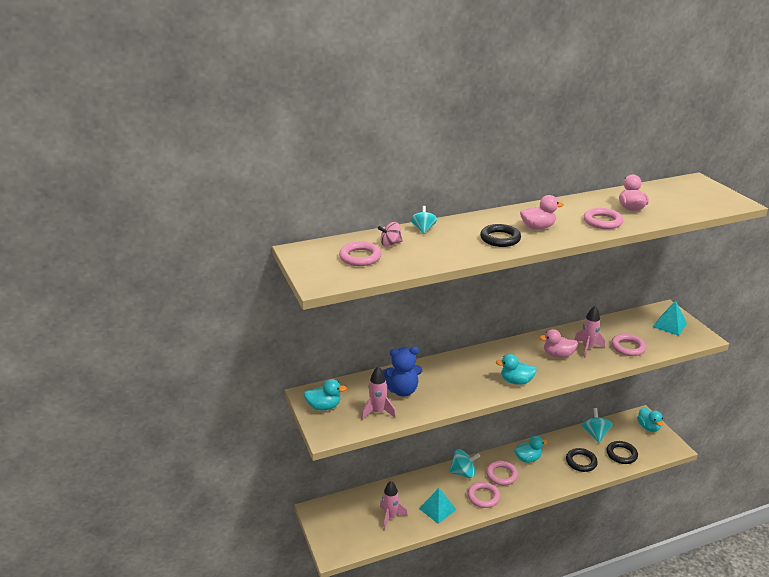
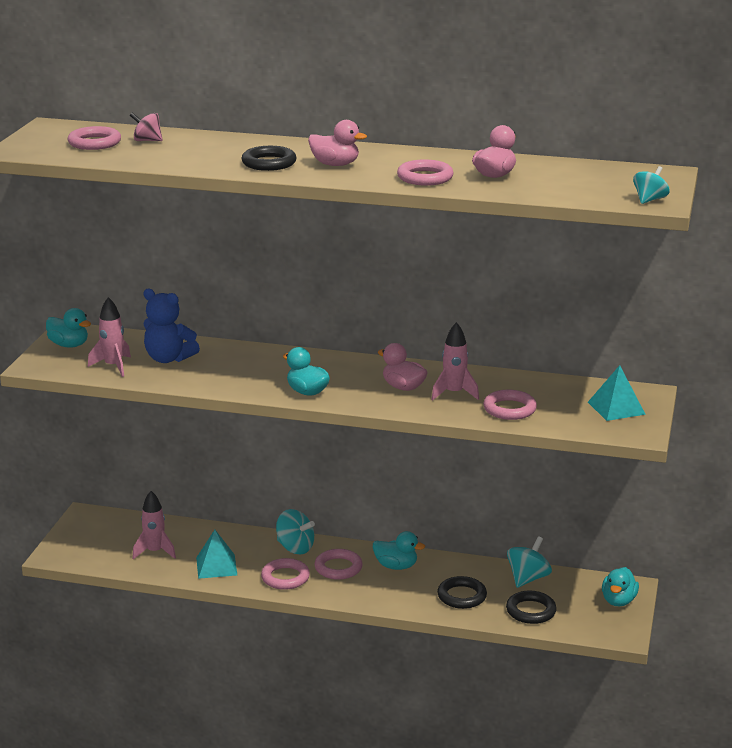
camera: 35 degrees right, 5 degrees down
turquoise spinning top [411,206,437,234] -> turquoise spinning top moved to [633,166,670,204]

